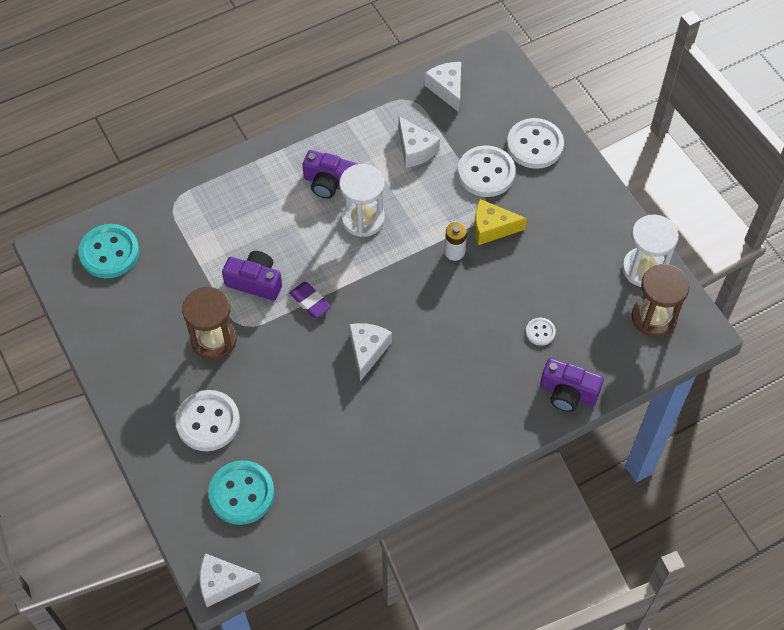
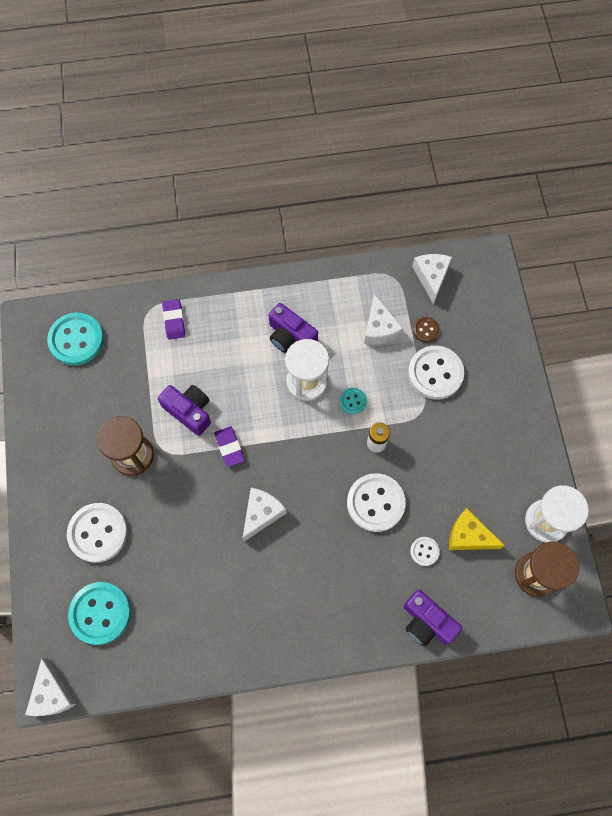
camera: 20 degrees right, 10 degrees up
white cheese [200,553,261,607] -> white cheese turned 120 degrees counterclockwise [25,658,76,716]
yellow cheese [474,199,527,245] -> yellow cheese moved to [449,508,505,550]
white button [507,118,564,169] -> white button moved to [347,473,406,532]
none -> purple eraser [162,299,185,340]
none -> turquoise button [340,388,367,414]
none -> brown button [413,317,440,342]

